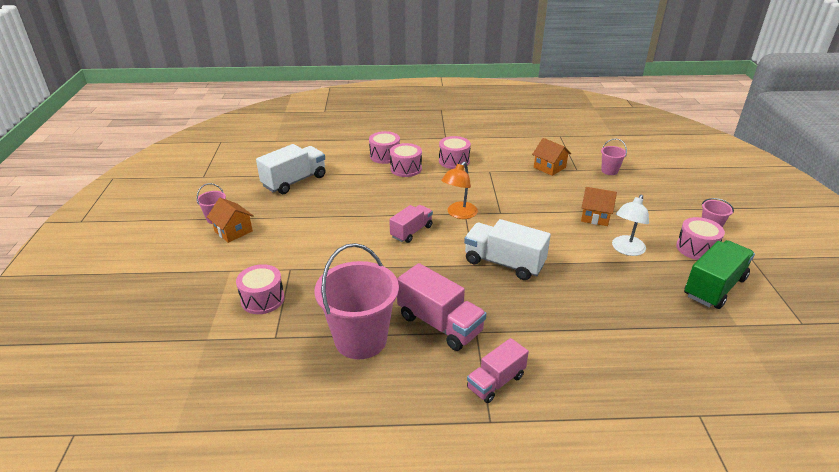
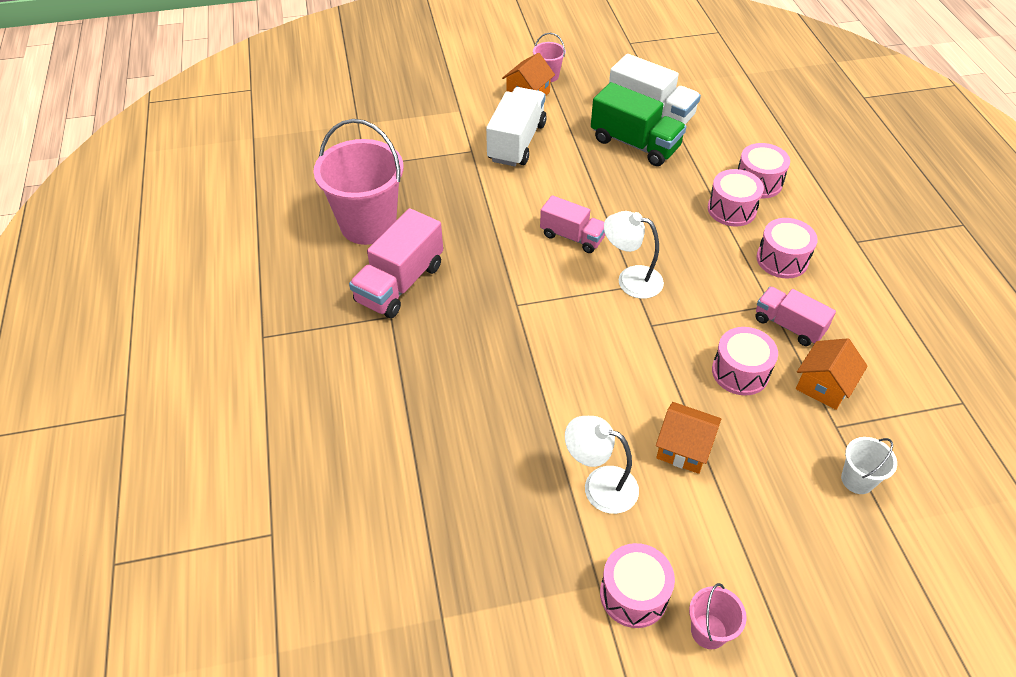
camera: 80 degrees right, 15 degrees up
pink drum [236,264,285,314] -> pink drum moved to [712,327,778,395]
orange lamp [441,161,478,219] -> white lamp [604,211,664,299]
white truck [464,219,551,280] -> white truck moved to [486,87,547,166]
pink truck [467,338,529,403] -> pink truck moved to [755,287,836,346]
orange house [581,187,617,226] -> orange house turned 75 degrees counterclockwise [656,402,721,474]
pink bucket [601,138,627,175] -> white bucket [841,437,897,494]
green truck [684,240,755,309] -> green truck moved to [591,82,687,166]

